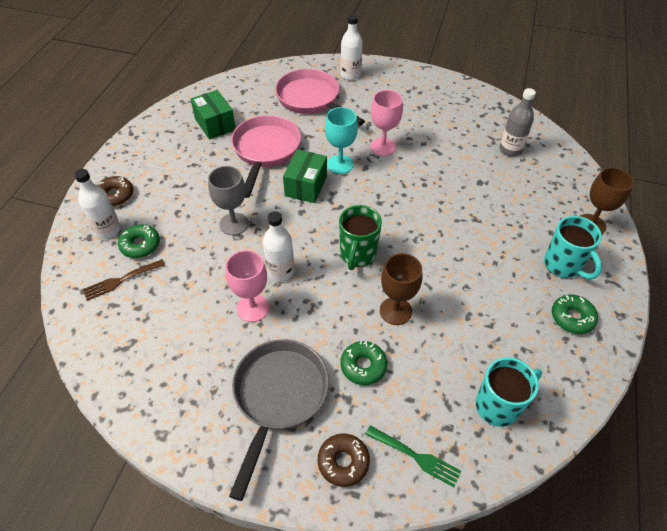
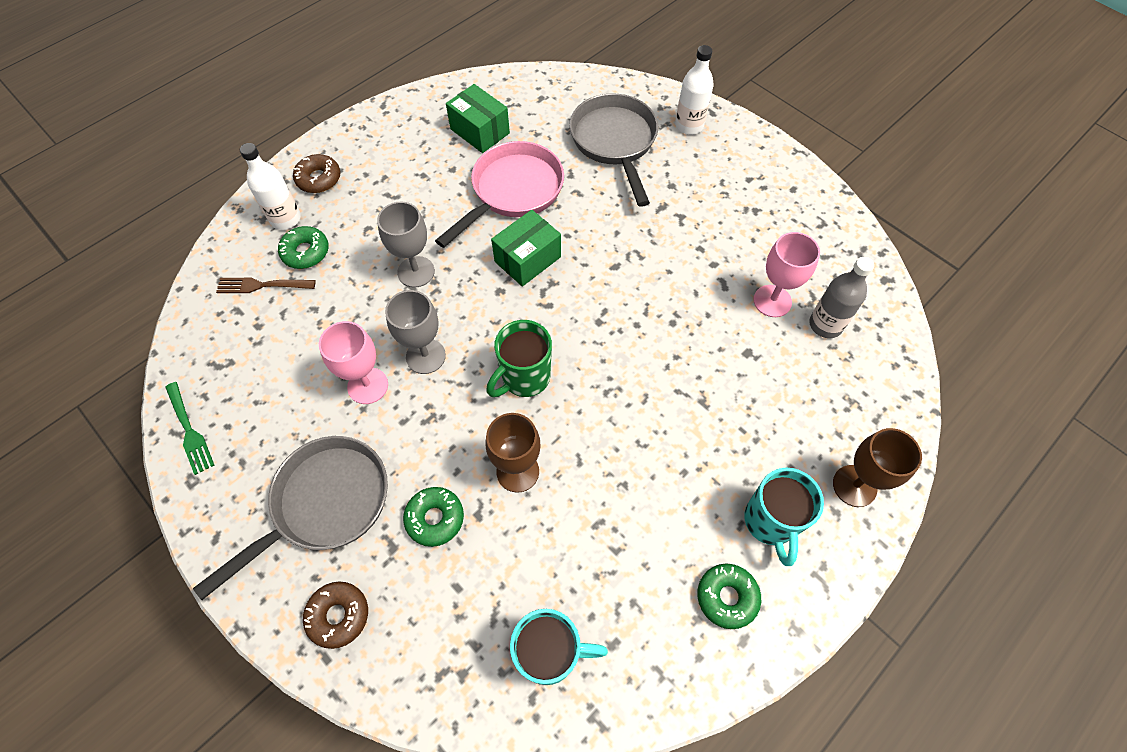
camera: 30 degrees right, 10 degrees up
green box [191,90,236,139] -> green box turned 45 degrees counterclockwise [446,84,510,153]
white bottle [263,211,294,282] -> grey goblet [385,290,446,374]
pink pan [275,69,365,126] -> grey pan [570,93,658,207]
turquoise goblet [325,107,358,174] -> none
green fork [365,426,461,487] -> green fork moved to [165,382,214,475]
pink goblet [370,90,403,156] -> pink goblet moved to [753,232,820,317]

